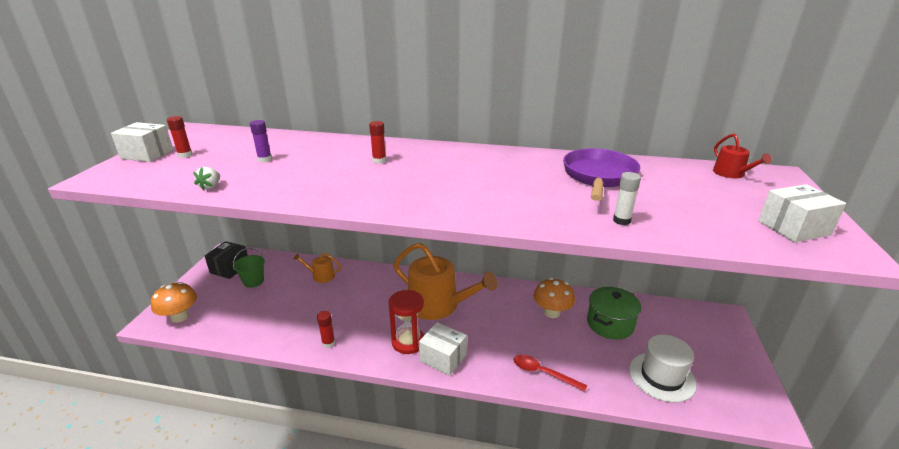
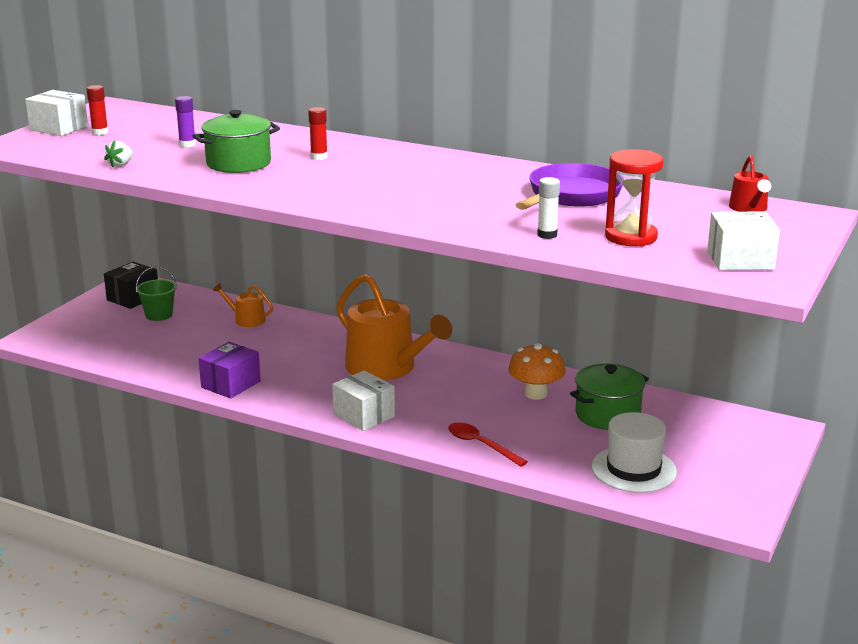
camera: 15 degrees right, 5 degrees down
orange mushroom [151,282,197,323] -> none
red glue stick [317,311,335,348] -> purple box [199,342,261,399]
red hourglass [388,290,424,354] -> red hourglass moved to [605,149,664,247]
none -> green pot [193,110,280,173]

